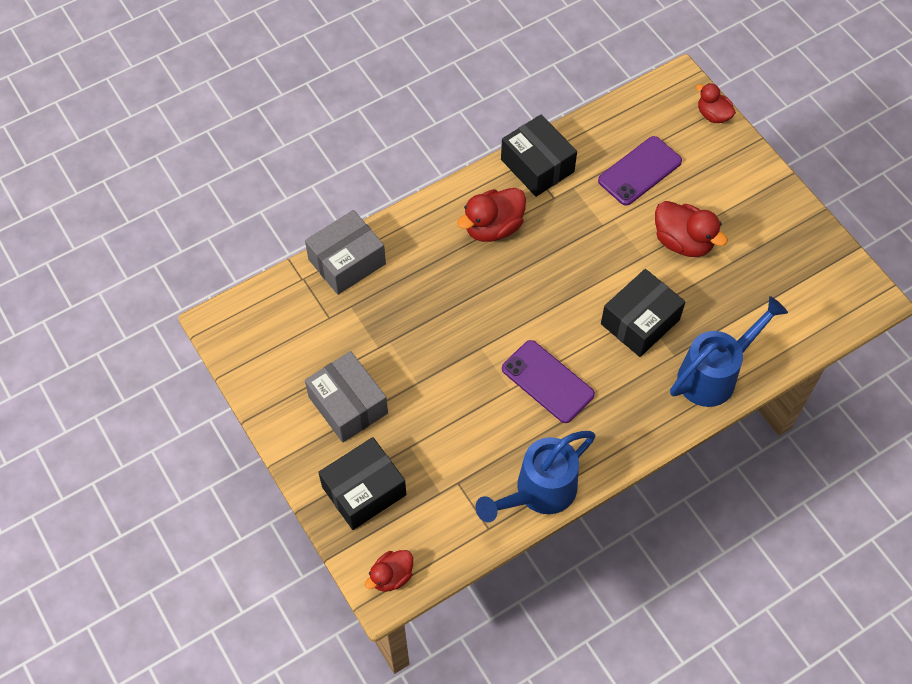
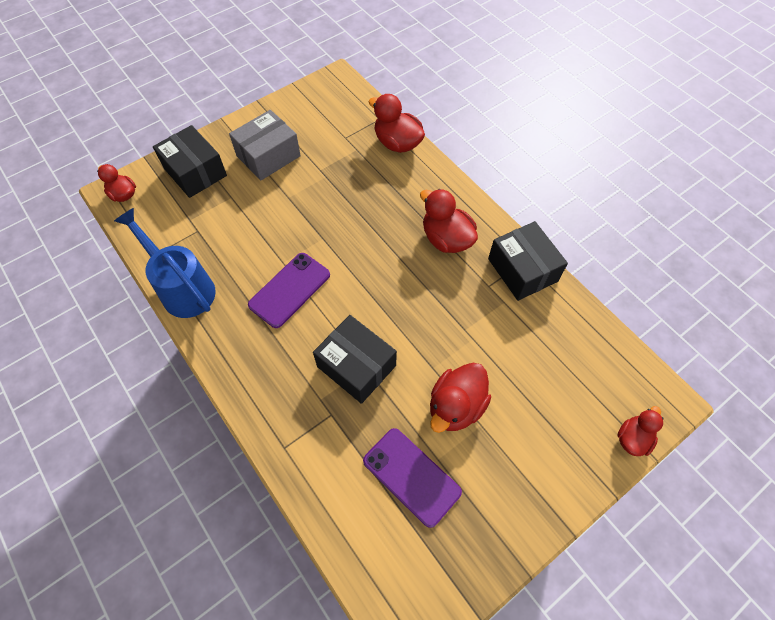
camera: 85 degrees right, 0 degrees up
grey box [305,210,386,295] -> red duck [368,94,425,153]
black box [501,115,577,197] -> black box turned 75 degrees counterclockwise [488,221,568,301]
purple phone [598,136,682,206] -> purple phone moved to [363,428,462,528]
blue watering can [670,296,788,407] -> none

